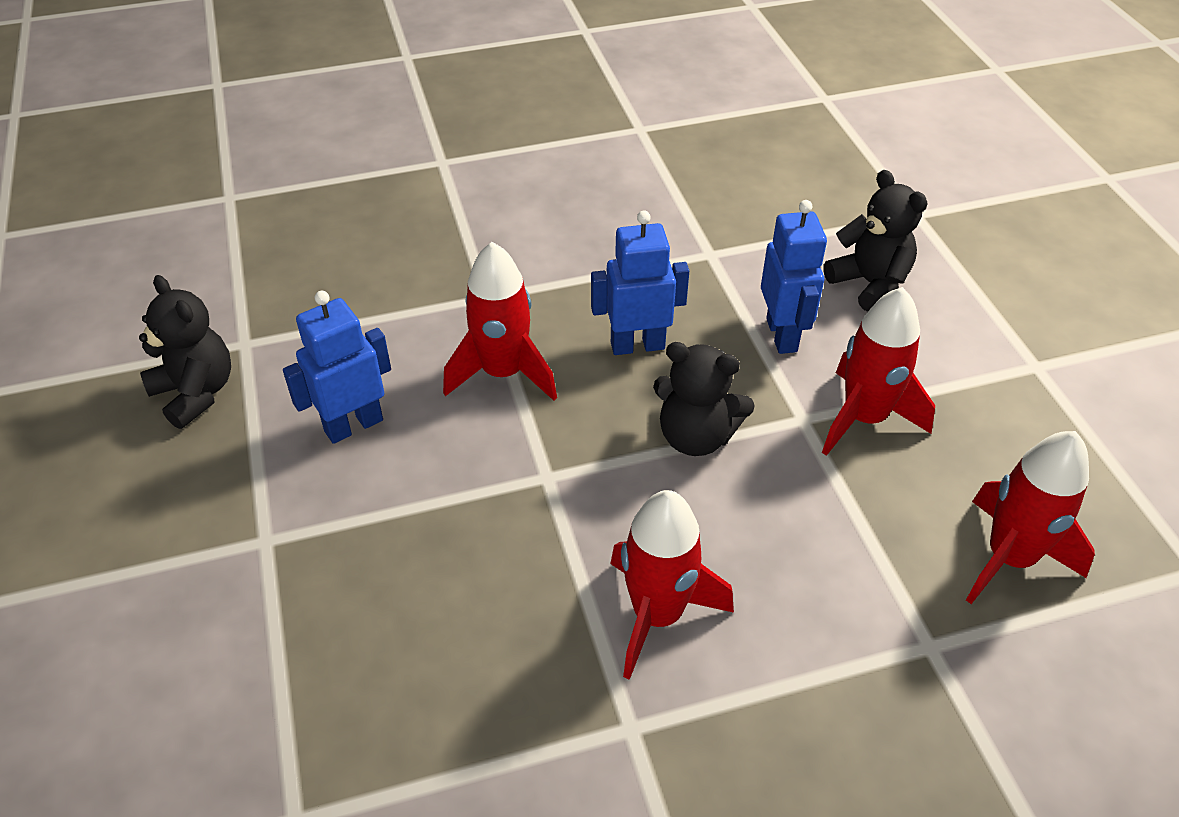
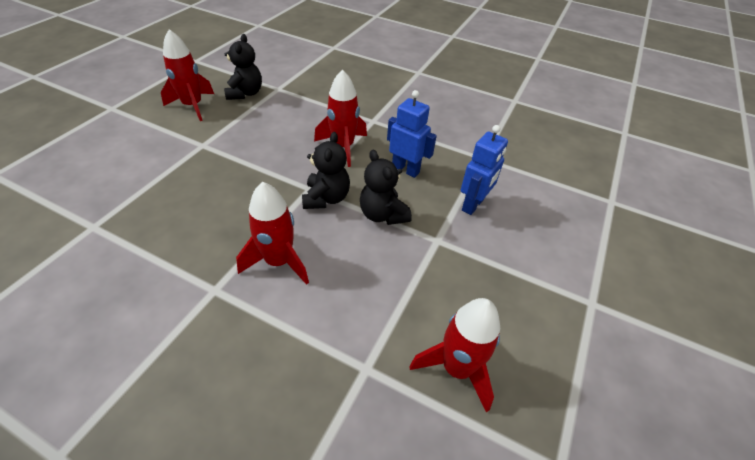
camera: 40 degrees right, 0 degrees up
blue robot [283,291,391,444] -> none
red rocket [822,287,935,456] -> red rocket moved to [161,29,214,121]
black teddy bear [823,170,928,312] -> black teddy bear moved to [302,132,350,209]

